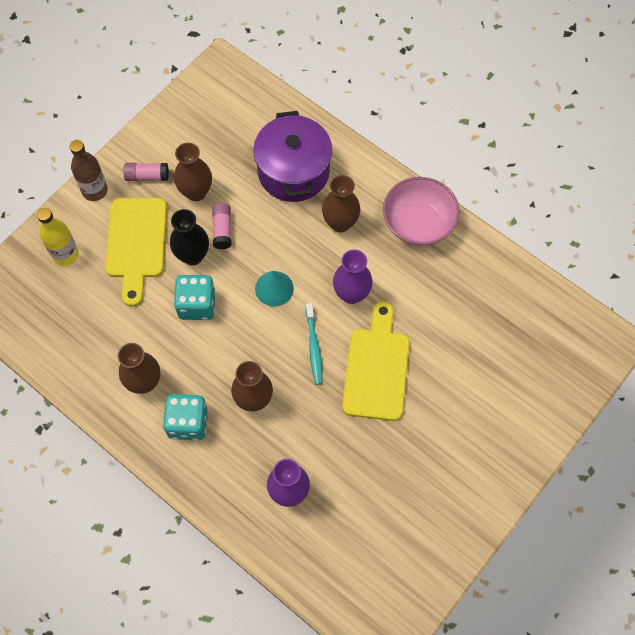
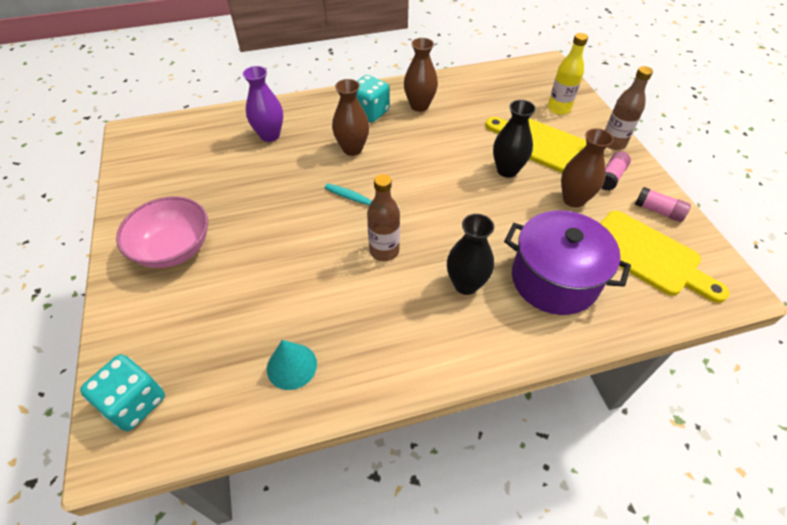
camera: 125 degrees right, 15 degrees down
turquoise dice [174,275,216,320] -> turquoise dice moved to [80,354,165,431]
pink glue stick [212,203,231,249] -> pink glue stick moved to [635,187,691,222]
turquoise cone [255,271,294,306] -> turquoise cone moved to [267,340,317,390]
brown vase [322,175,360,232] -> black vase [447,214,494,295]
purple vase [333,250,373,304] -> brown bottle [367,174,400,261]
yellow cutting board [342,301,410,421] -> yellow cutting board moved to [600,211,729,303]
pink bowl [383,177,460,246] -> pink bowl moved to [116,196,208,268]

